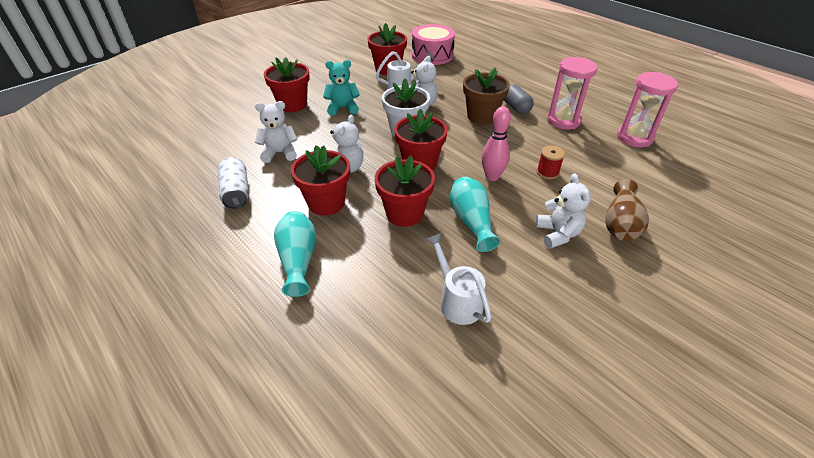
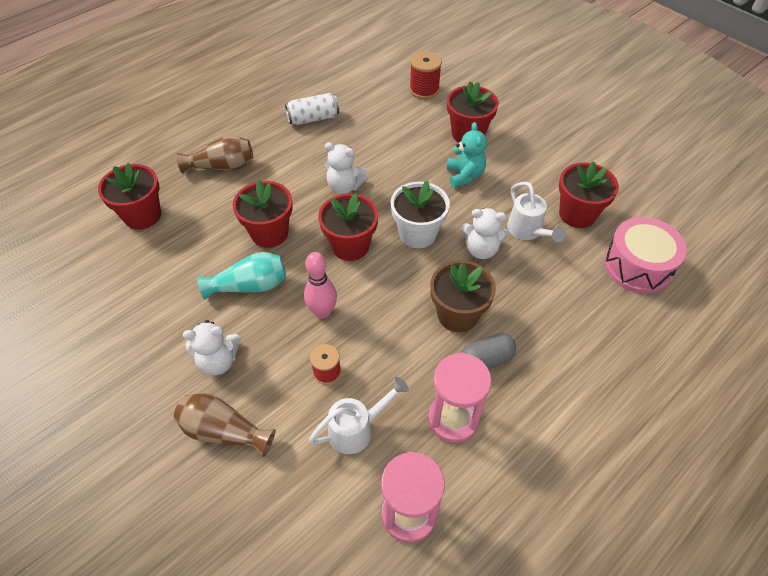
camera: 90 degrees right, 10 degrees up
white teddy bear [255,101,298,163] -> none
turquoise vase [274,211,316,297] -> brown vase [176,135,253,174]
red flower pot [291,145,350,216] -> red flower pot moved to [98,163,161,230]
white watering can [425,233,492,325] -> white watering can moved to [309,377,409,454]
none -> red spool [409,51,442,99]

